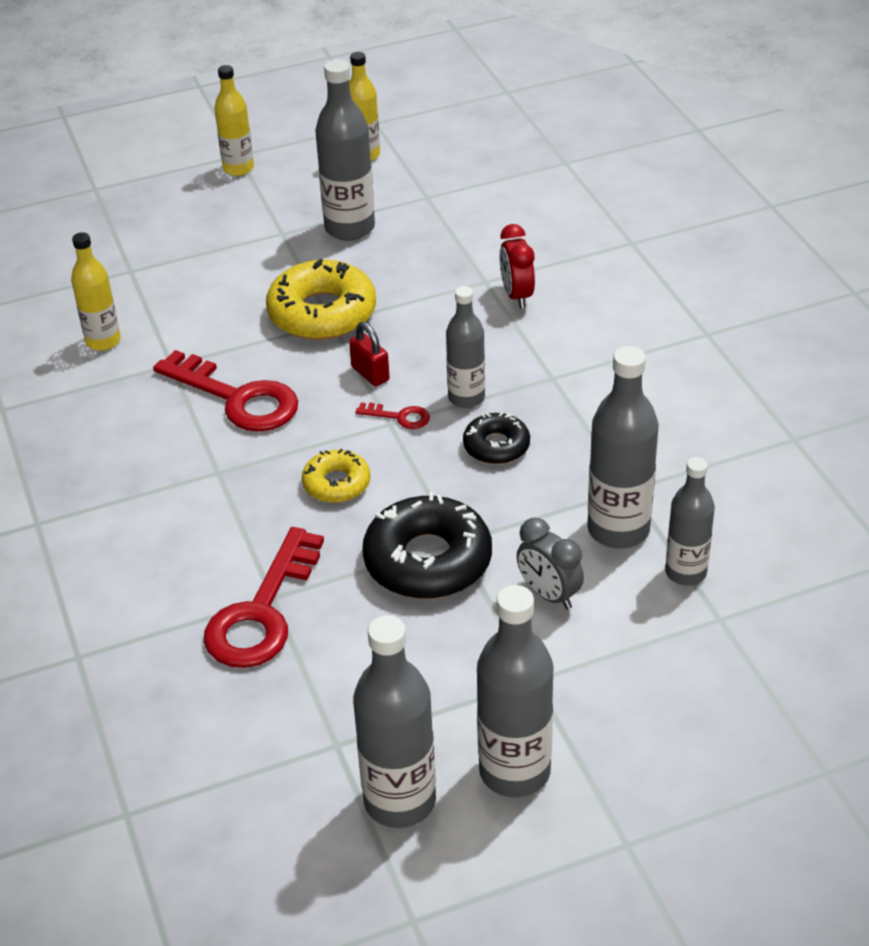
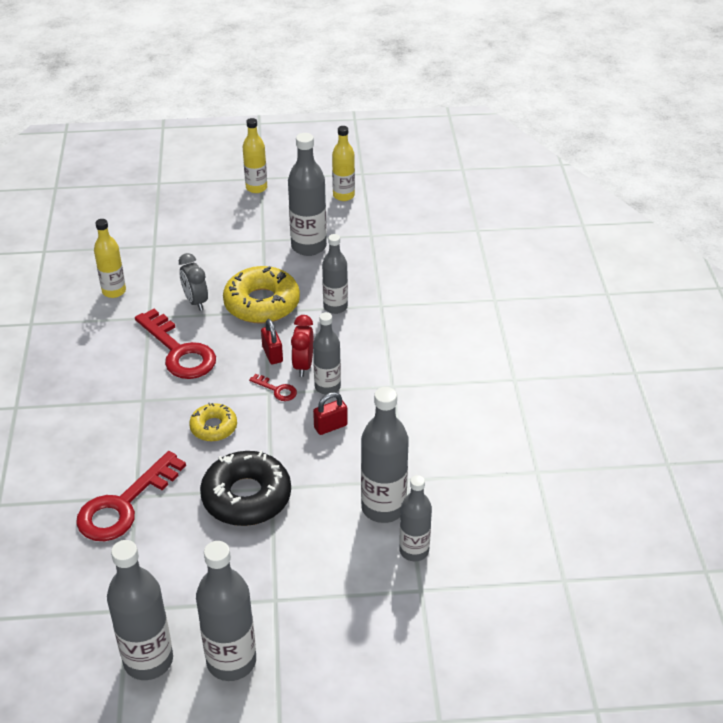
camera: 15 degrees right, 0 degrees up
black donut [463,412,530,464] -> red padlock [313,392,348,435]
red clock [500,224,535,309] -> red clock moved to [291,315,313,377]
grey clock [517,518,584,609] -> grey clock moved to [179,253,208,311]
none -> grey bottle [322,234,348,314]

